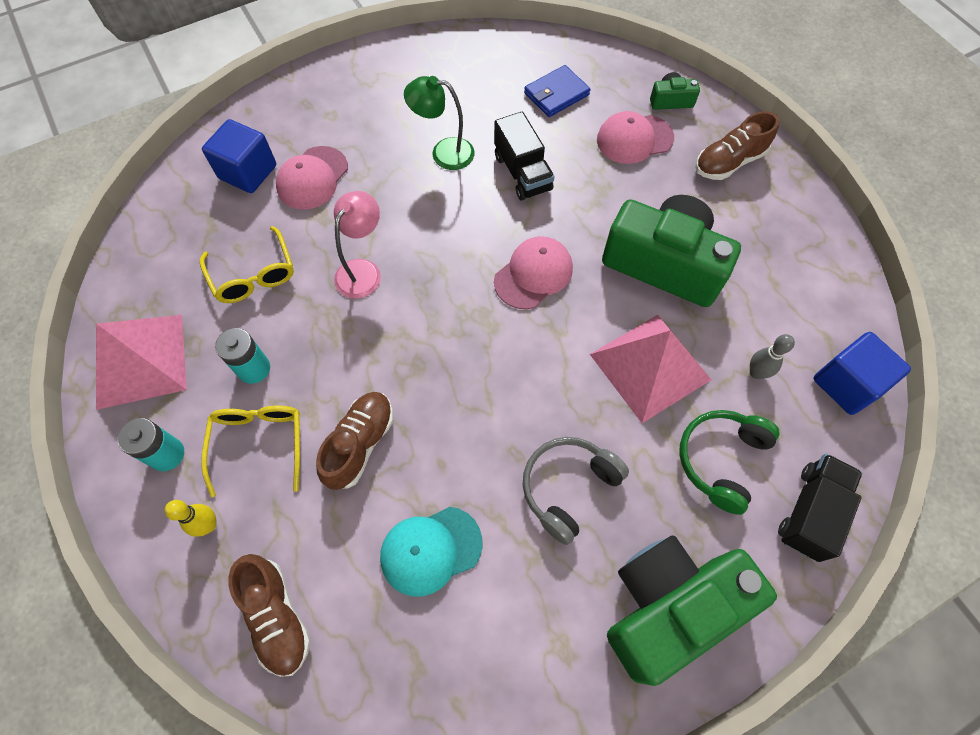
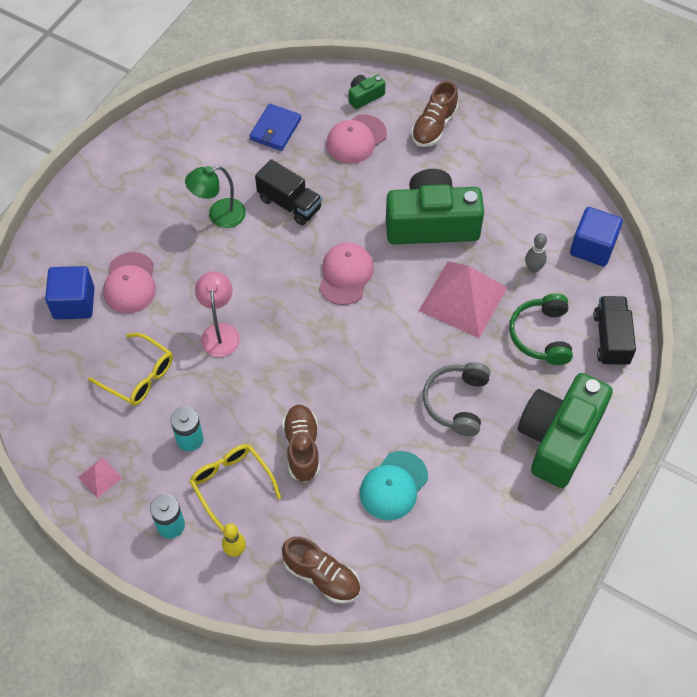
camera: 30 degrees left, 5 degrees down
pink pyramid [96,315,187,410] -> pink pyramid [78,457,122,498], size x0.44

